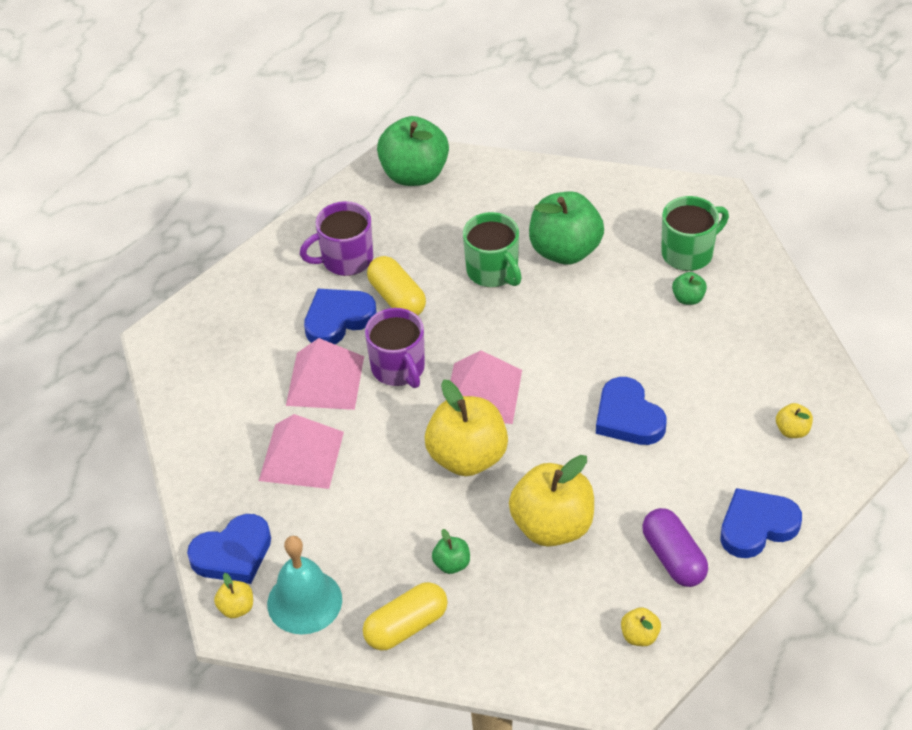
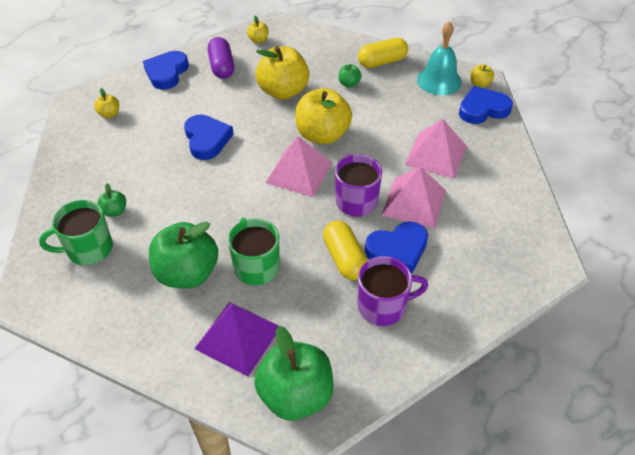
camera: 170 degrees left, 0 degrees up
blue heart [720,488,802,558] -> blue heart turned 120 degrees clockwise [143,51,189,90]
none -> purple pyramid [194,302,278,376]

